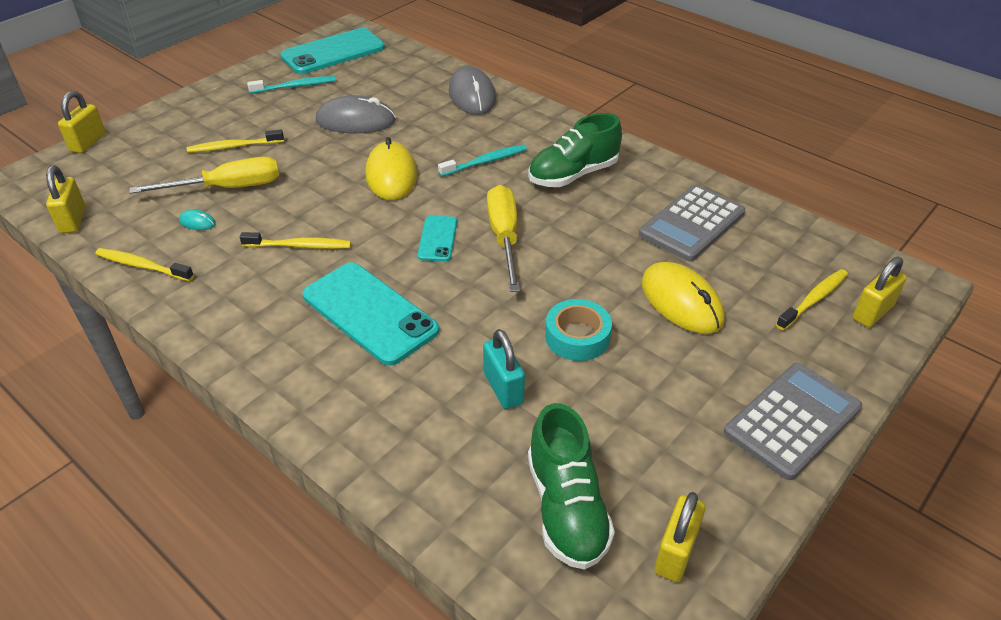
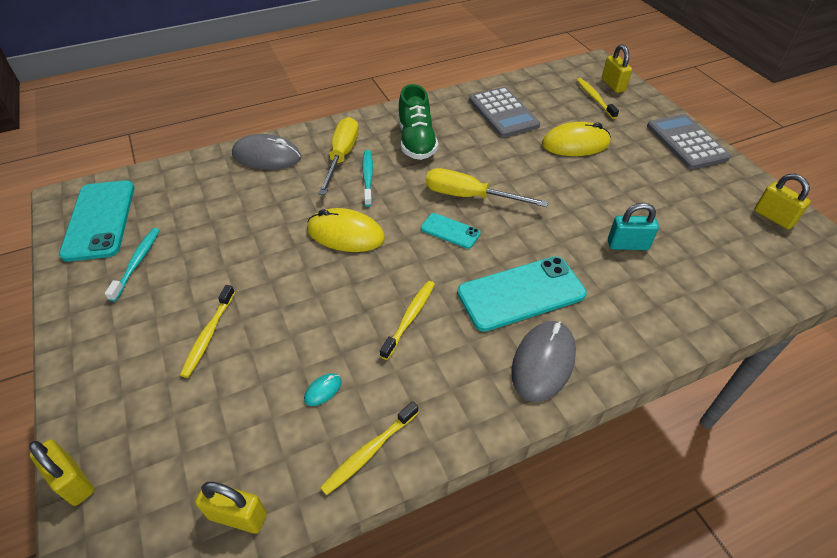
camera: 65 degrees left, 5 degrees up
yellow screwdriver [129,157,279,194] -> yellow screwdriver moved to [318,117,359,195]
grey mouse [316,95,396,133] -> grey mouse moved to [511,321,576,402]
green shoe [528,403,615,570] -> none
turquoise tape [545,299,612,361] -> none

